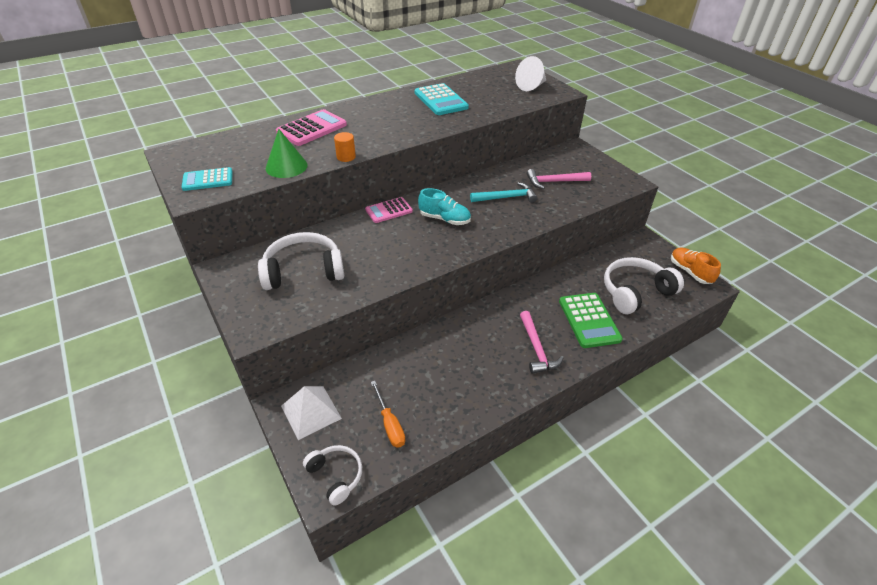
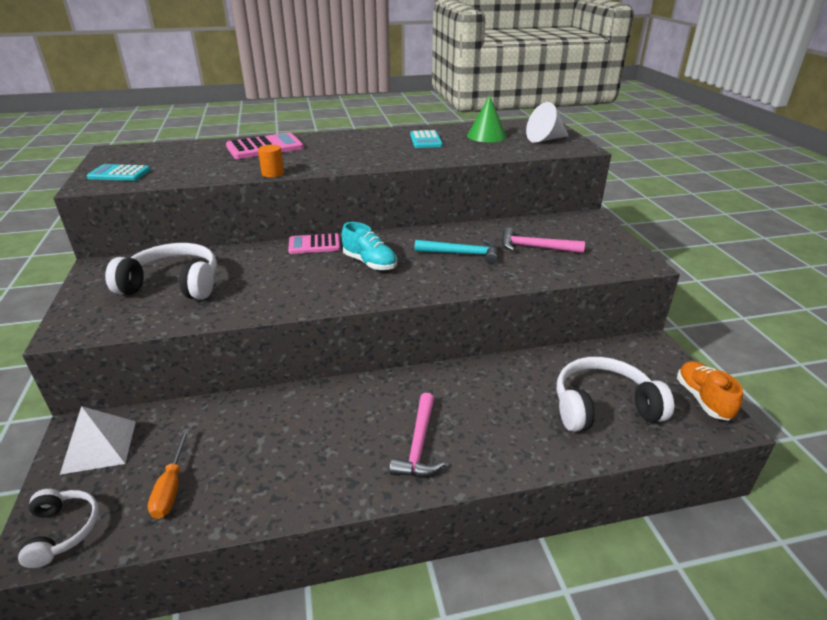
camera: 20 degrees right, 10 degrees down
green cone [266,129,308,178] -> green cone moved to [467,95,507,142]
turquoise calculator [415,83,469,115] -> turquoise calculator [410,130,443,148], size x0.66
green calculator [559,293,623,348] -> none

